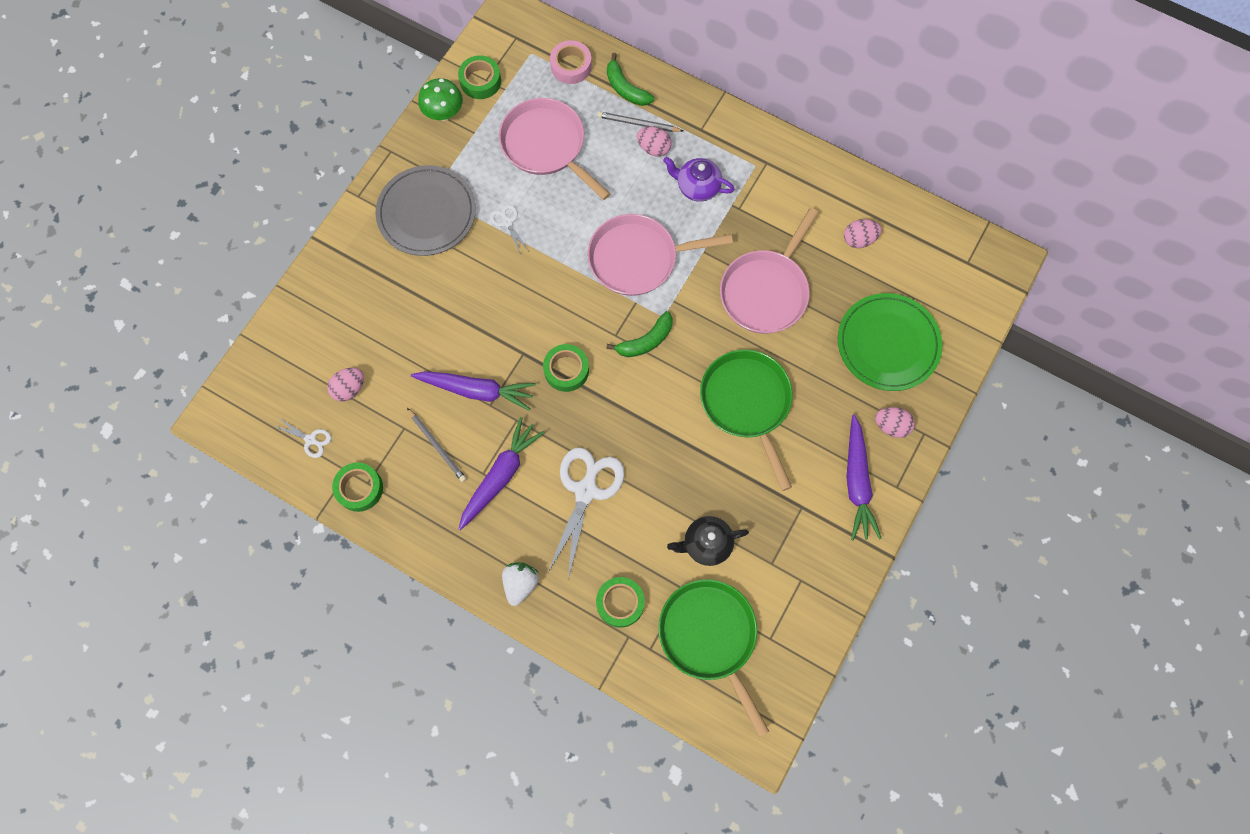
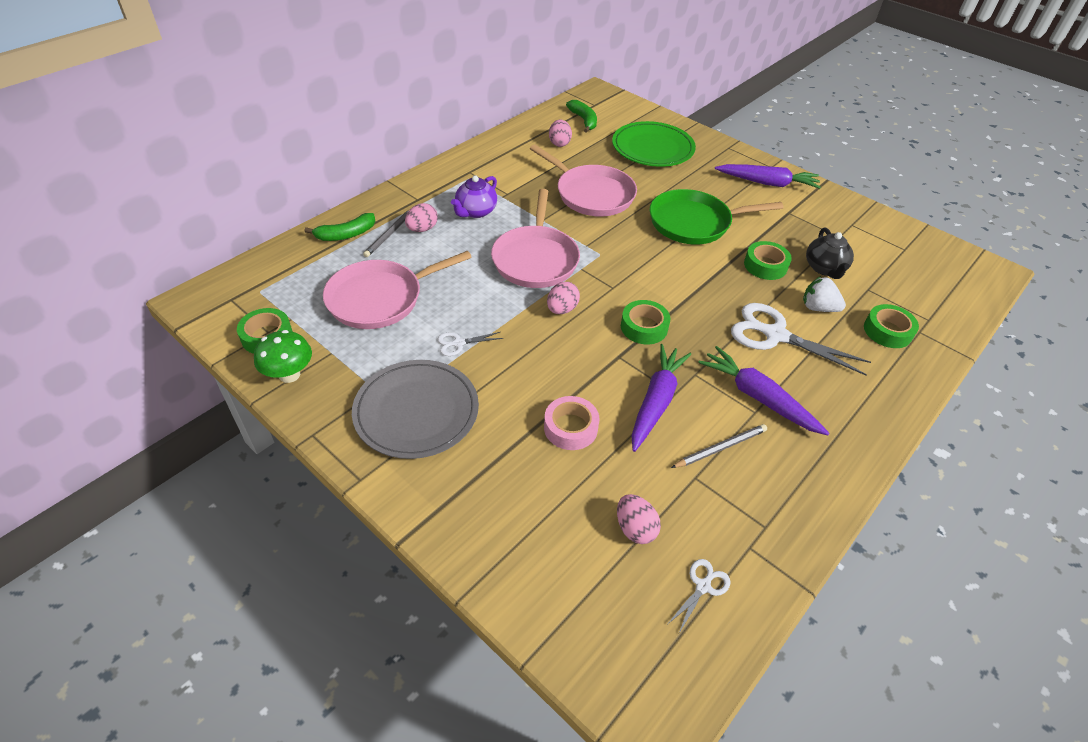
camera: 80 degrees left, 25 degrees down
green tape [332,462,383,512] -> green tape moved to [744,241,792,280]
white strawberry [502,562,539,606] -> white strawberry moved to [803,276,846,312]
pink tape [550,40,592,84] -> pink tape moved to [544,396,599,450]
green banana [606,311,673,357] -> green banana moved to [566,100,597,133]
green pan [658,579,769,737] -> none
pink egg [875,407,915,438] -> pink egg moved to [547,282,580,314]

